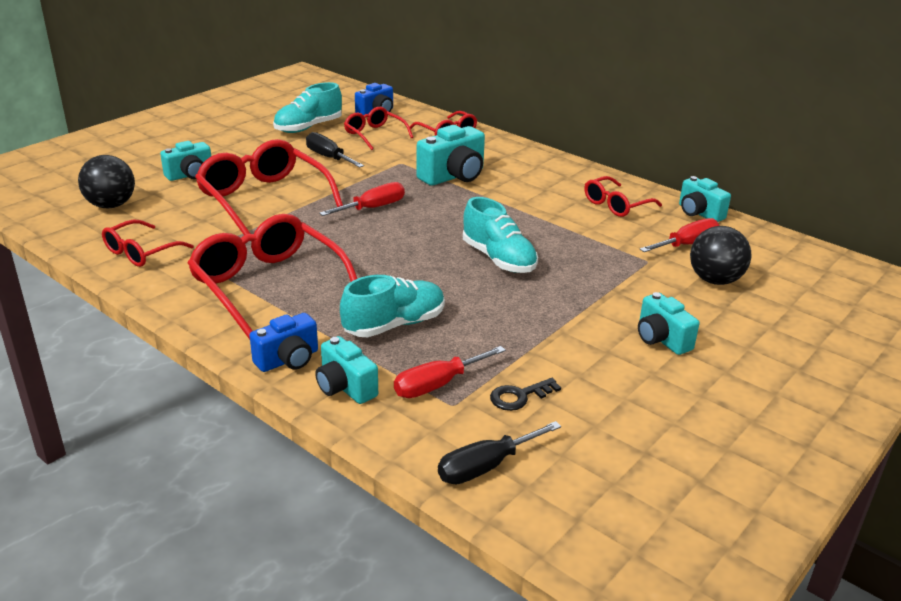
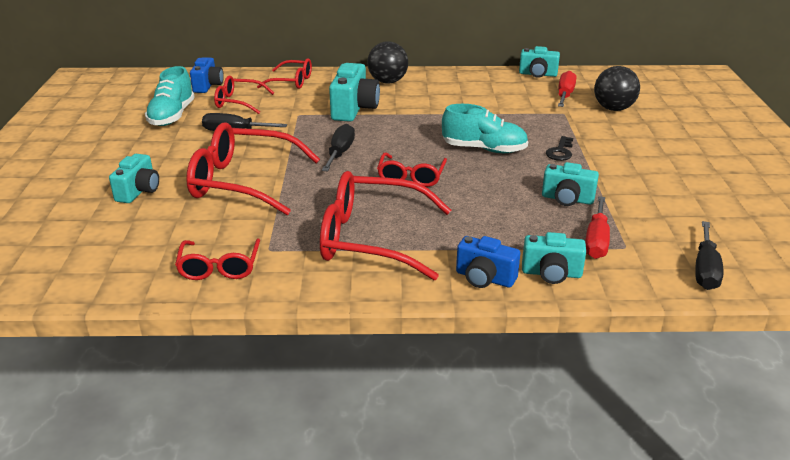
camera: 40 degrees left, 0 degrees up
black ball [78,155,135,208] -> black ball moved to [367,41,408,84]
blue camera [249,313,318,372] -> blue camera turned 105 degrees clockwise [456,236,520,288]
red screwdriver [319,182,405,216] -> black screwdriver [322,124,355,171]
turquoise shoe [340,275,445,337] -> none
black key [490,378,561,411] -> black key moved to [546,136,573,161]
red glasses [584,176,662,217] -> red glasses moved to [377,153,447,187]
turquoise camera [638,292,700,355] -> turquoise camera moved to [542,162,599,206]

